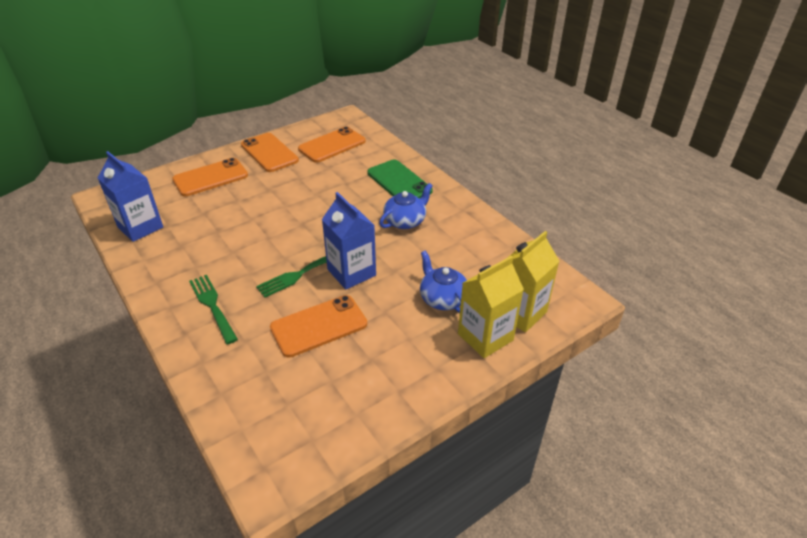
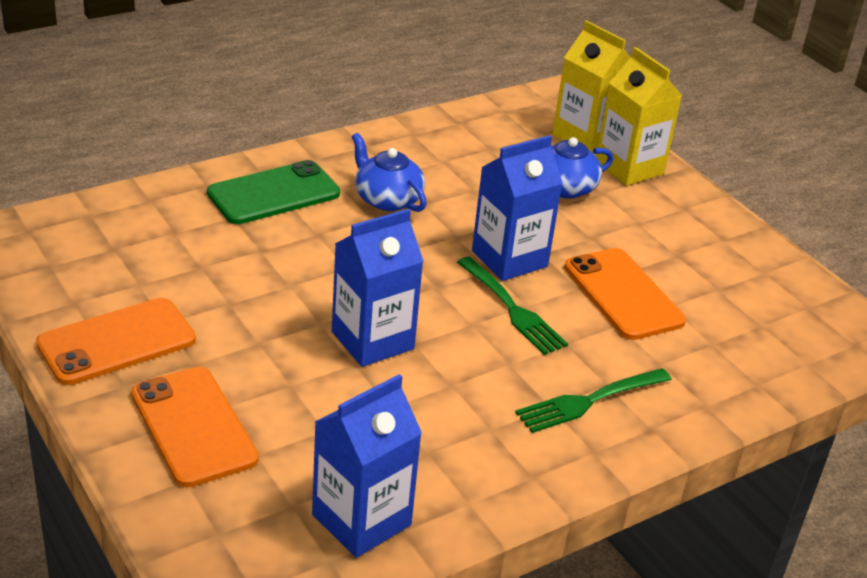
camera: 90 degrees left, 5 degrees down
orange phone [298,126,366,163] -> none
none -> blue carton [332,209,424,367]

